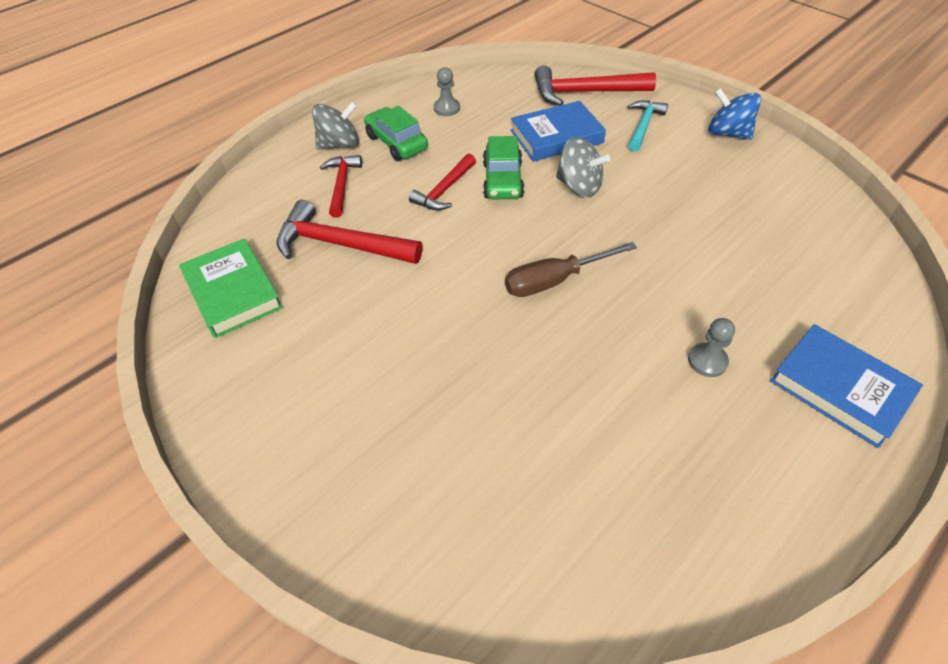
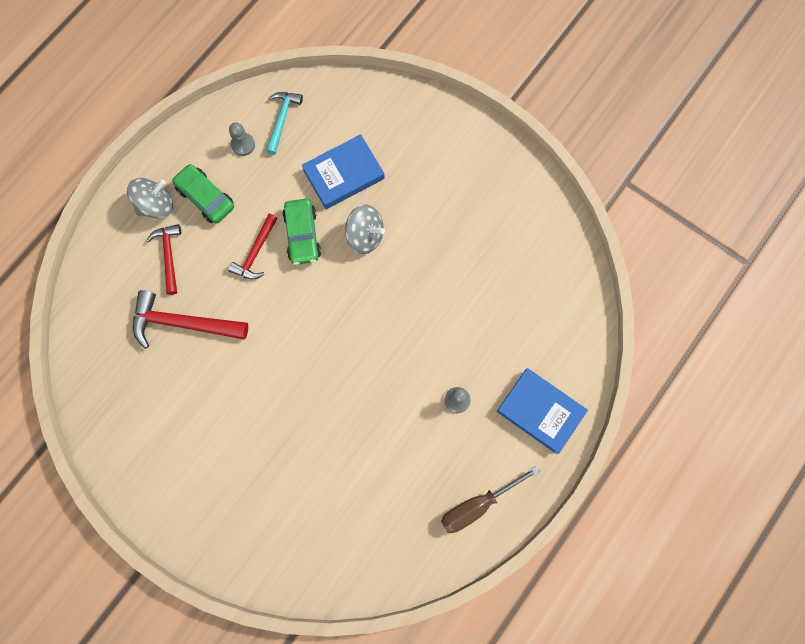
camera: 10 degrees left, 25 degrees up
green book [179,238,283,338] -> none
brown screwdriver [505,242,637,297] -> brown screwdriver moved to [441,466,540,533]
red hammer [534,65,656,106] -> none
turquoise hammer [628,100,668,152] -> turquoise hammer moved to [266,92,303,155]
blue spinning top [708,88,761,140] -> none

